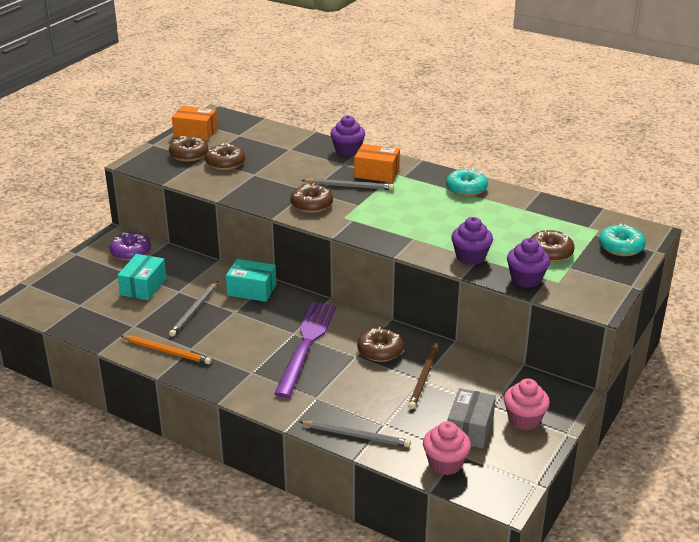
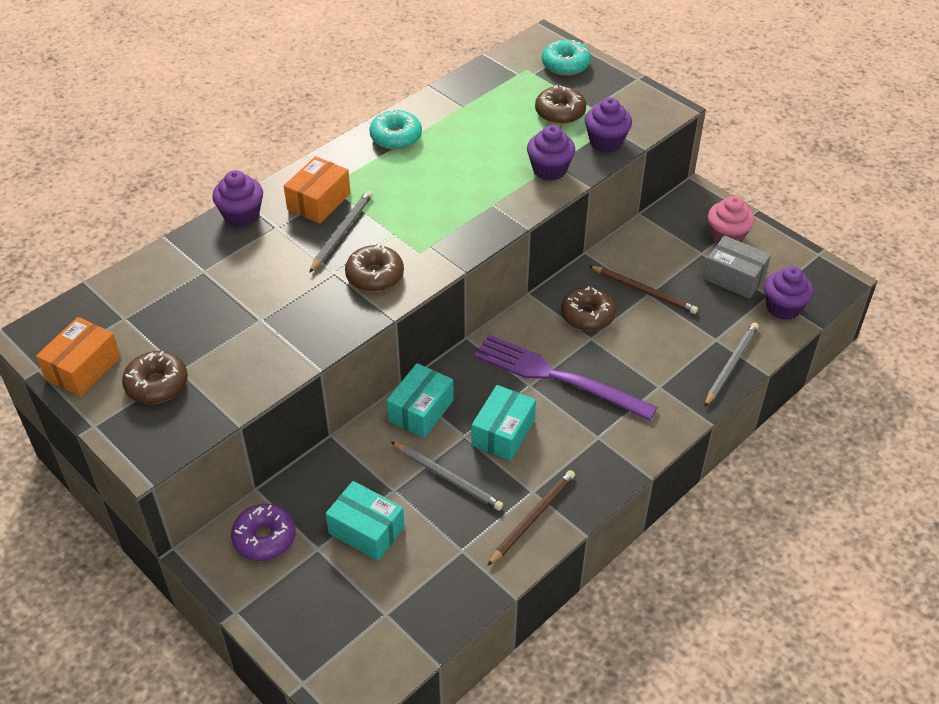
camera: 75 degrees left, 15 degrees up
orange pencil [121,335,212,364] -> brown pencil [487,470,575,566]
brown donut [205,143,245,170] -> none
pink cupcake [423,421,471,475] -> purple cupcake [764,266,814,320]
none -> turquoise box [472,385,536,461]

